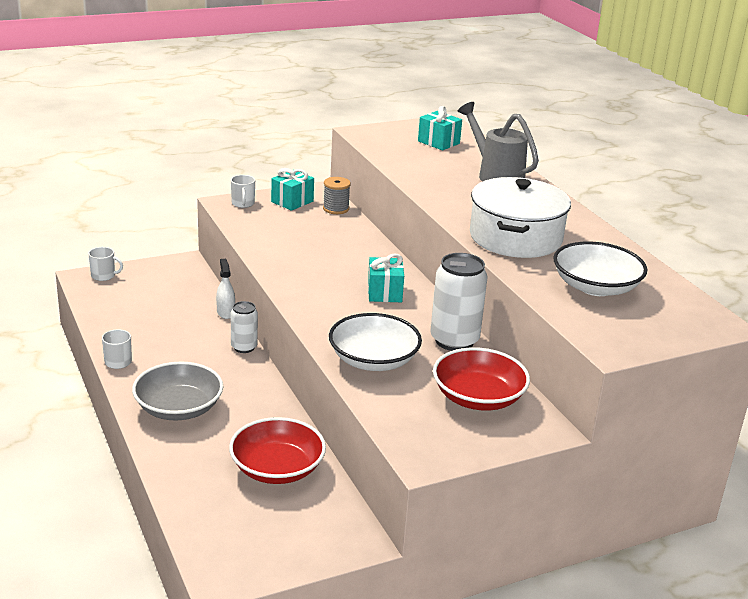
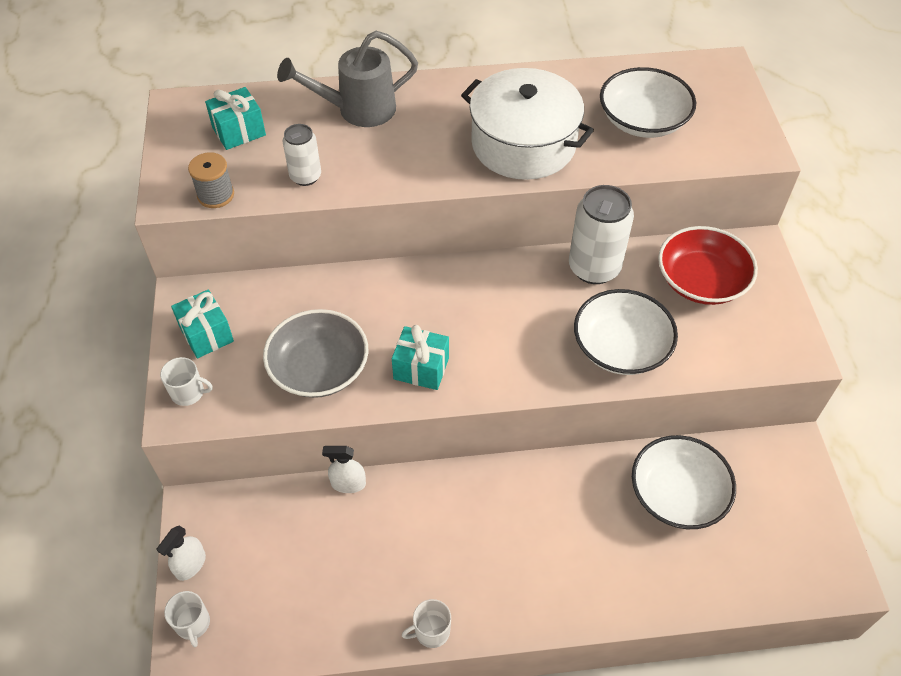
camera: 70 degrees left, 25 degrees up
white mug [88,247,123,281] -> white mug turned 135 degrees clockwise [164,591,210,647]
grey bowl [132,362,223,420] -> grey bowl moved to [263,309,368,398]
red bowl [229,417,326,484] -> white bowl [632,435,736,529]
white can [231,301,258,353] -> white can moved to [282,124,321,186]
grey spool [323,177,351,214] -> grey spool moved to [188,152,234,208]
turquoise gift [368,253,404,302] -> turquoise gift moved to [392,325,449,390]
none -> white spray bottle [157,526,206,581]

